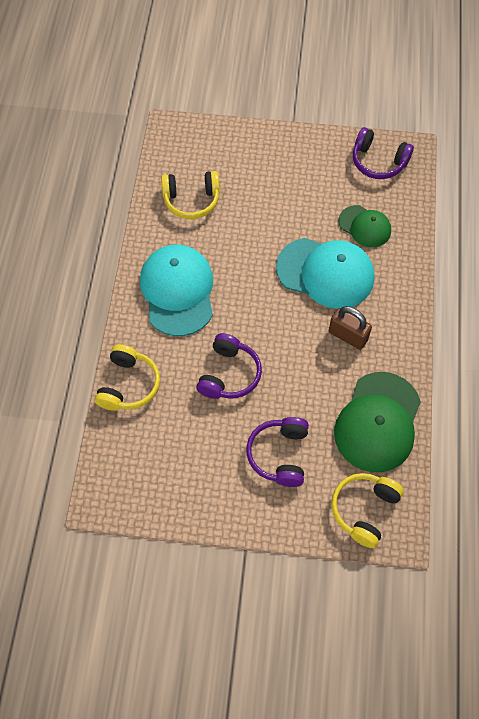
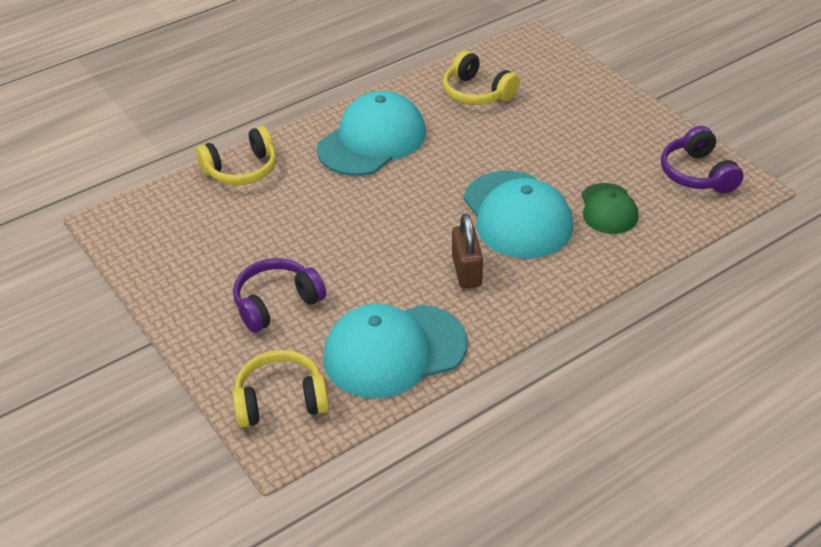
camera: 50 degrees right, 20 degrees down
purple headphones [196,333,262,399] -> none
green cap [334,372,421,472] -> turquoise cap [323,304,467,398]

